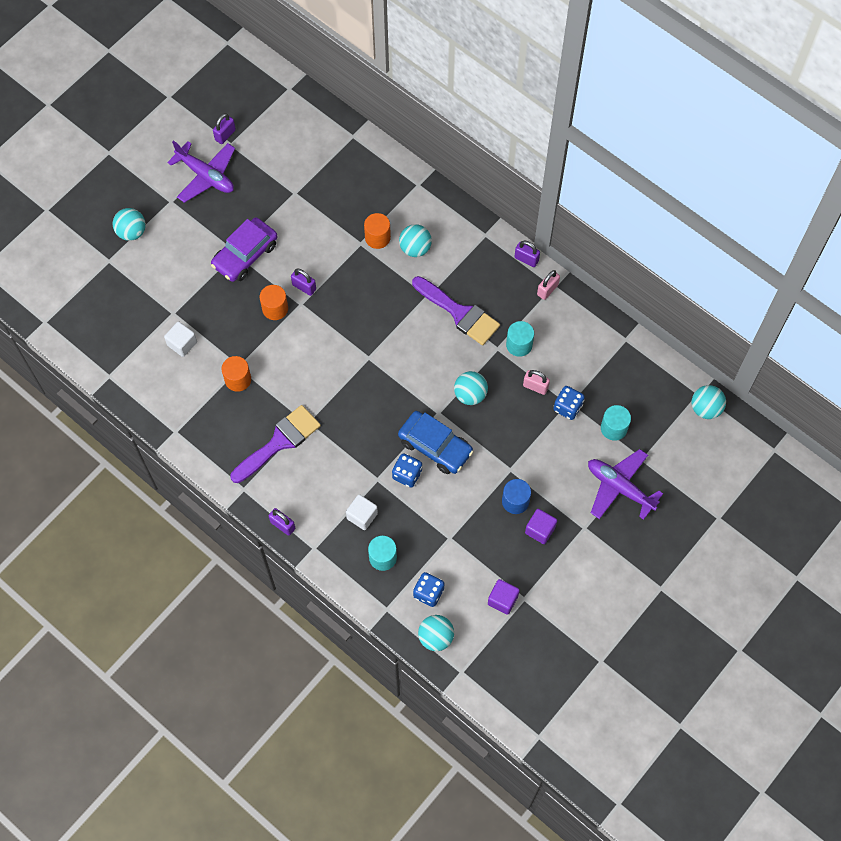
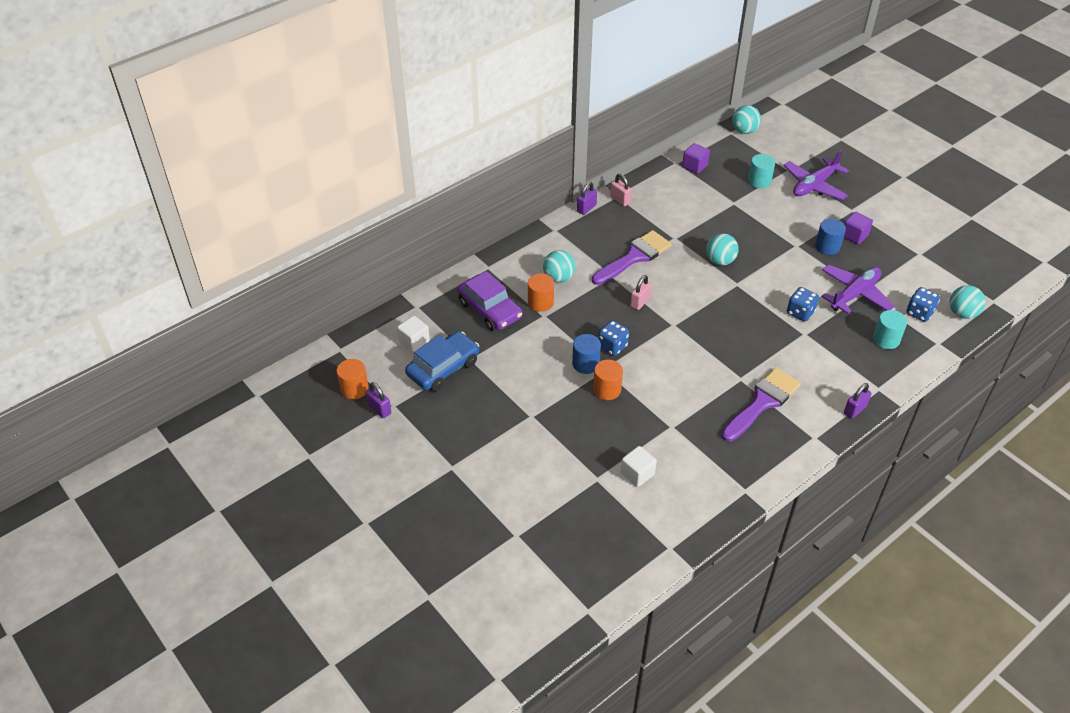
camera: 80 degrees left, 20 degrees down
turquoise ball [113,208,146,241] -> none
purple plane [167,141,235,203] -> purple plane moved to [821,265,895,314]
purple car [211,217,278,282] -> purple car moved to [457,271,522,331]
orange cylinder [222,356,251,392] -> orange cylinder moved to [337,359,369,399]
purple brush [231,405,321,483] -> purple brush turned 75 degrees clockwise [721,368,801,442]
purple padlock [291,269,316,296] -> blue cylinder [572,334,601,374]
white cube [346,494,378,530] -> white cube moved to [397,316,430,352]
blue car [398,411,473,474] -> blue car moved to [405,331,479,391]
purple cube [488,579,520,615] -> purple cube moved to [682,143,710,174]
turquoise cylinder [506,321,534,357] -> none
pink padlock [523,370,550,395] -> pink padlock moved to [630,275,652,310]
blue dice [553,386,585,420] -> blue dice moved to [598,320,629,356]

